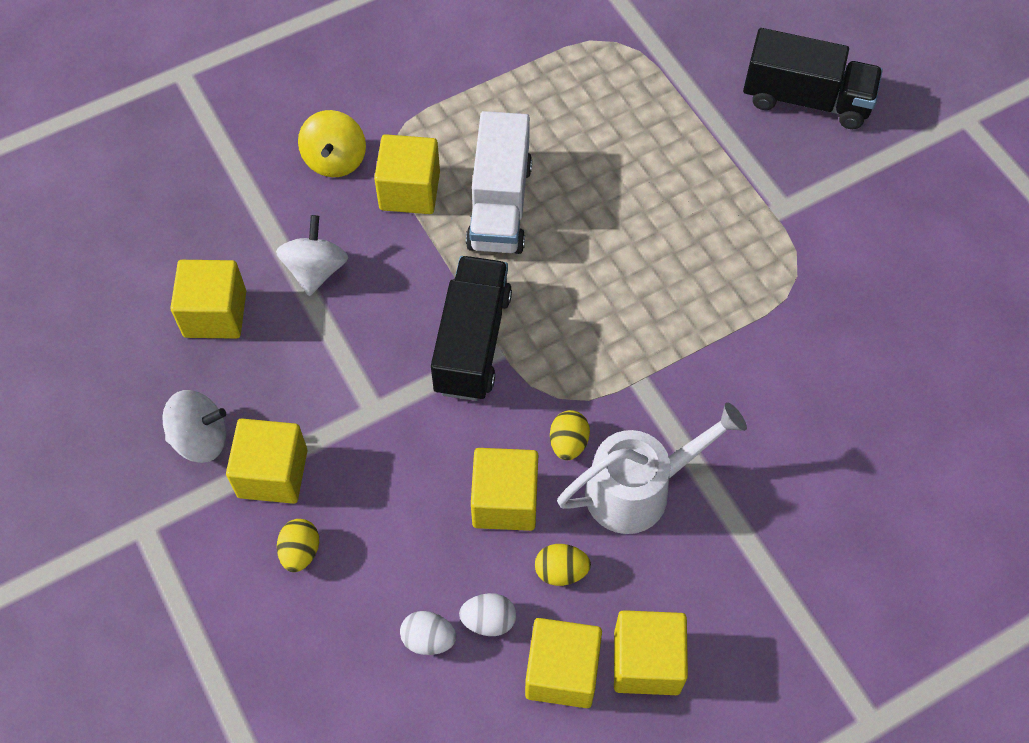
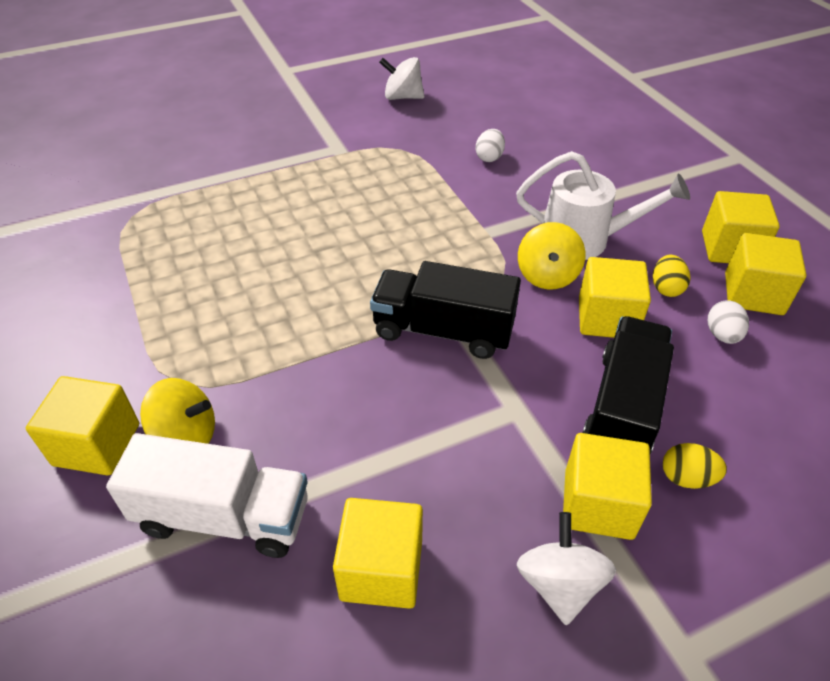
camera: 85 degrees left, 15 degrees down
white spinning top [276,215,348,296] -> white spinning top moved to [379,57,424,100]
yellow cube [374,134,440,214] -> yellow cube moved to [26,376,139,476]
white egg [400,611,456,655] -> white egg moved to [476,129,505,162]
white truck [466,111,532,254] -> white truck moved to [106,433,308,558]
yellow egg [550,410,590,460] -> yellow spinning top [518,222,585,289]
white watering can [557,402,747,534] -> white watering can turned 120 degrees clockwise [516,151,690,260]
black truck [743,28,883,129] -> black truck moved to [582,316,674,454]

